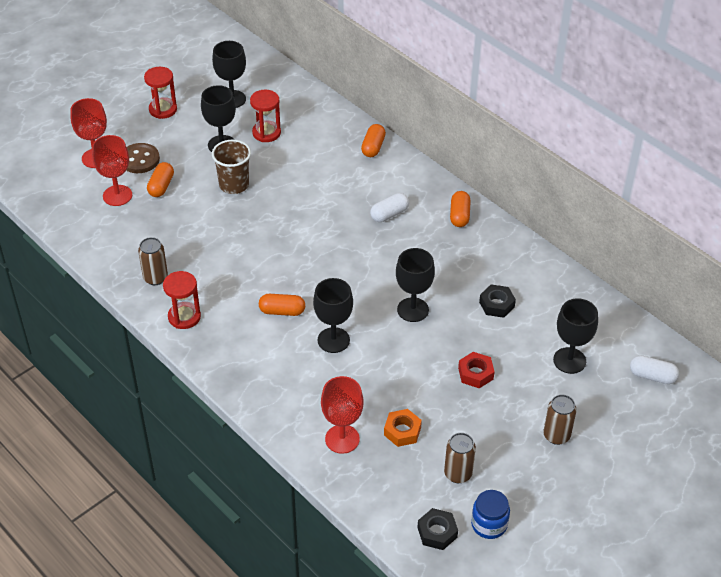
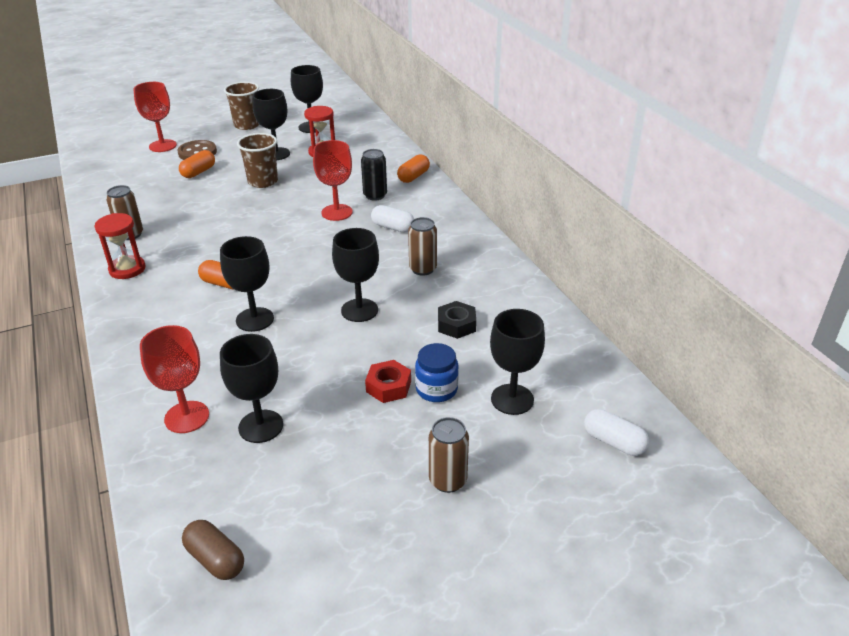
camera: 20 degrees right, 10 degrees down
red goblet [92,135,132,206] -> red goblet moved to [313,140,353,221]
red hourglass [144,67,177,119] -> brown cup [224,82,260,130]
white capsule [370,193,409,222] -> white capsule turned 45 degrees clockwise [371,205,414,232]
orange nut [384,409,422,447] -> black goblet [220,334,283,443]
black nut [417,508,458,550] -> brown capsule [182,520,244,580]
brown can [444,433,476,483] -> brown can moved to [408,217,437,276]
orange capsule [450,191,471,227] -> none
blue jar [471,490,510,539] -> blue jar moved to [415,343,459,402]
none -> black can [361,149,387,200]

